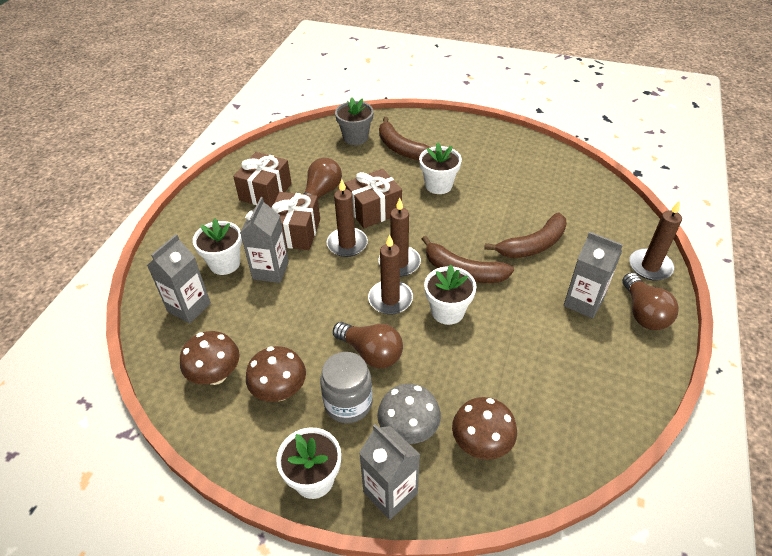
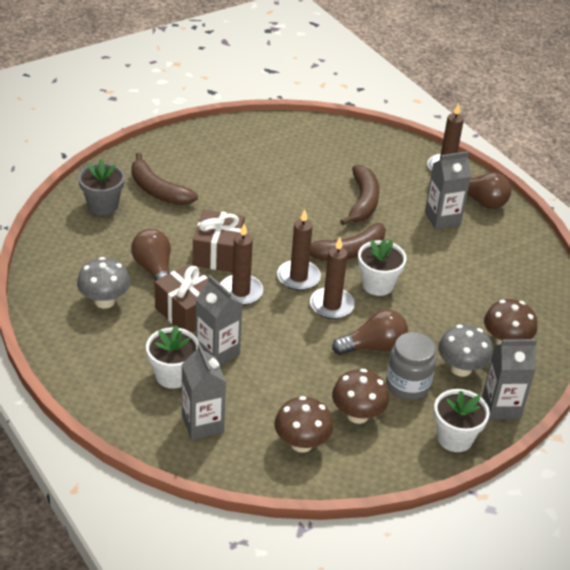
camera: 55 degrees left, 5 degrees down
brown gift [233,152,292,208] -> grey mushroom [77,257,131,308]
brown banana [379,117,431,160] -> brown banana turned 45 degrees clockwise [131,153,198,205]
white flower pot [419,143,462,194] -> none

